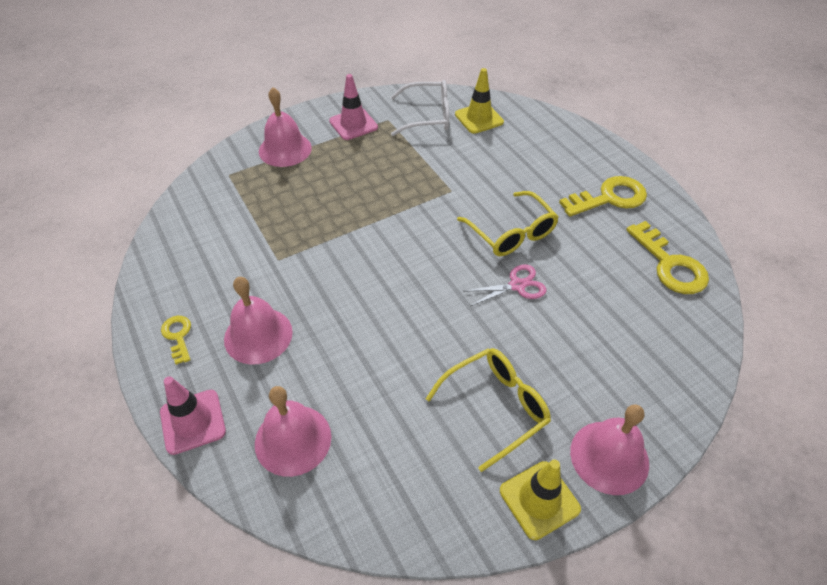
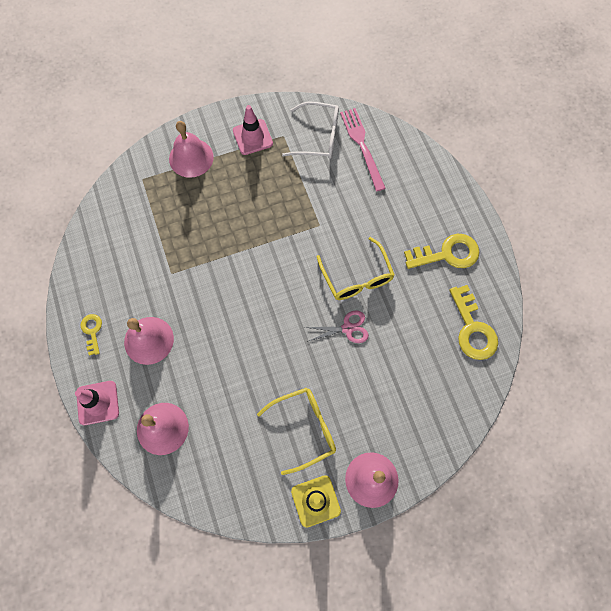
camera: 10 degrees right, 20 degrees up
yellow traffic cone [455,68,504,134] -> pink fork [340,108,386,191]

